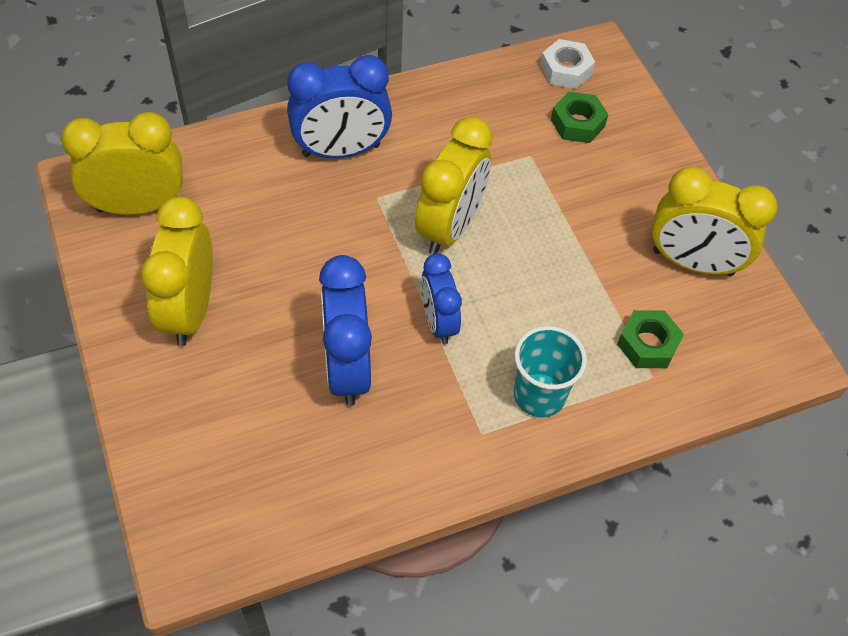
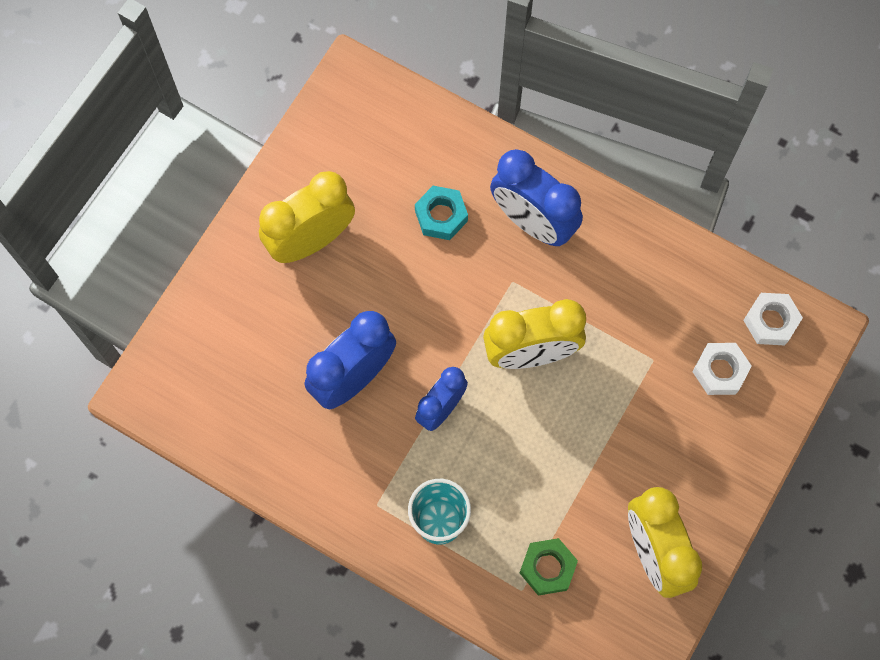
camera: 55 degrees right, 15 degrees up
yellow clock [61,112,183,215] -> none
green nut [551,92,608,143] -> white nut [692,343,752,395]
none -> turquoise nut [415,186,468,240]

